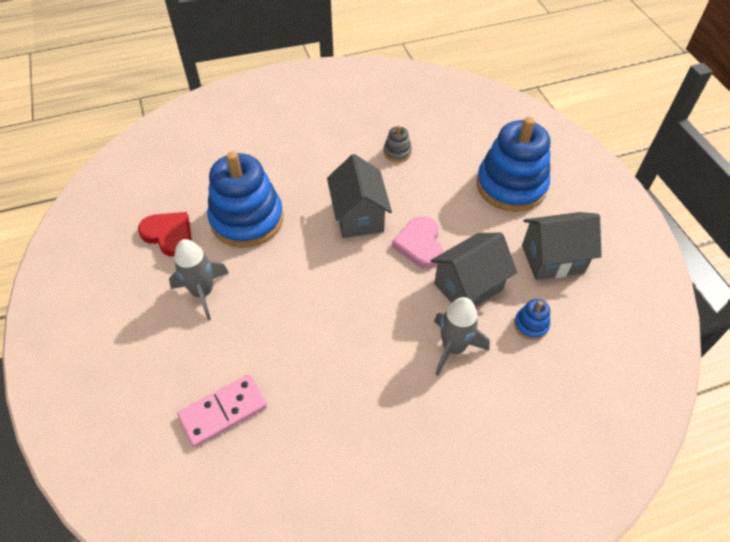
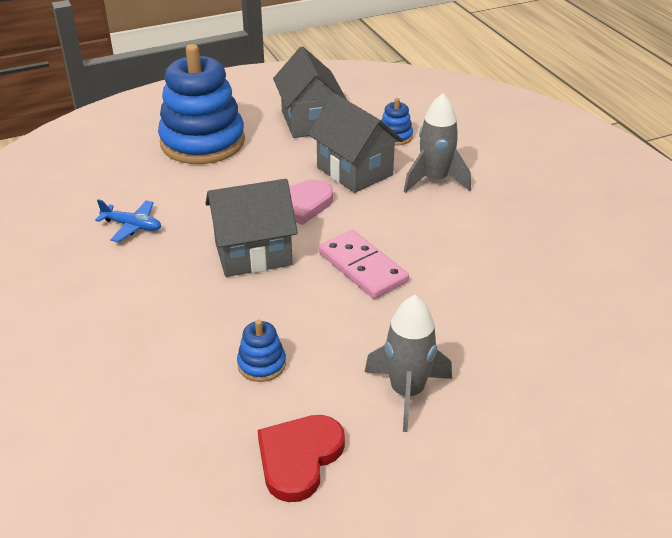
camera: 95 degrees left, 15 degrees down
pink domino [177,374,267,447] -> pink domino moved to [319,230,409,299]
blue stacking toy [207,151,284,248] -> blue stacking toy [237,320,286,382], size x0.42
grey stacking toy [384,125,412,162] -> blue plane [95,199,161,242]

